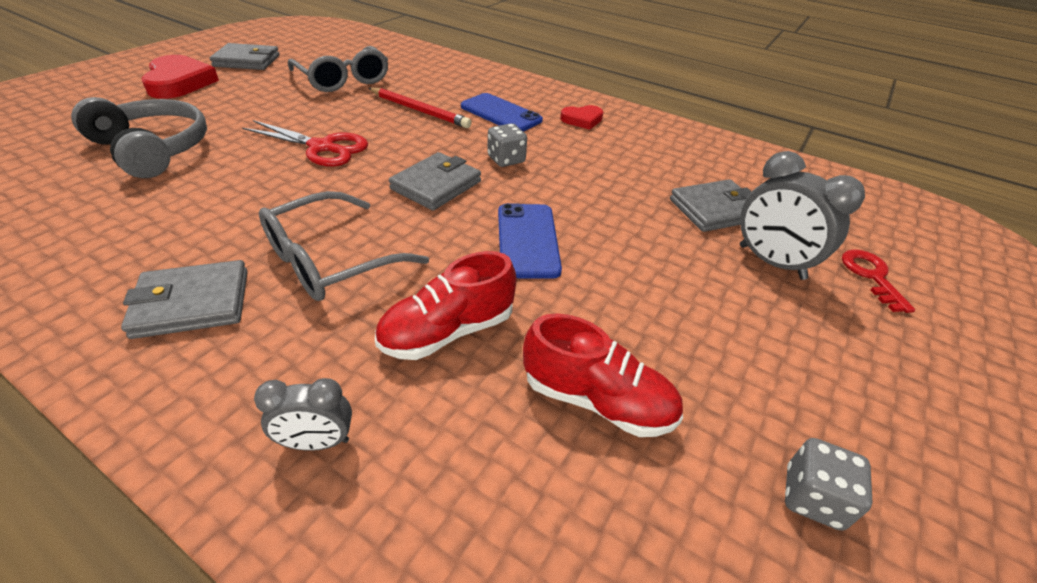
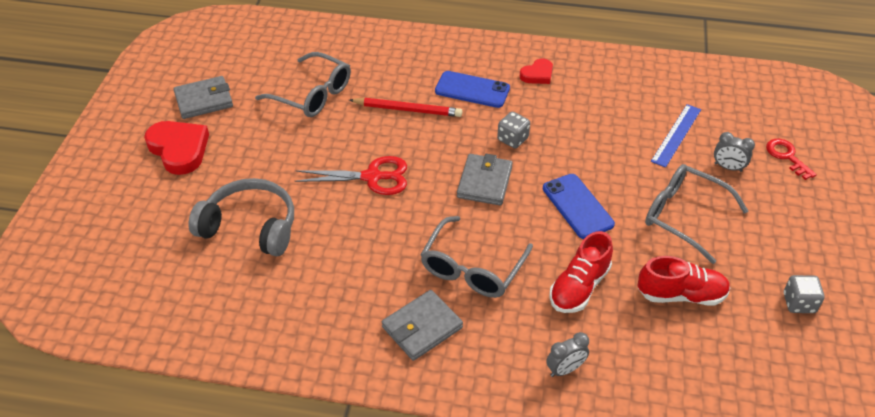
camera: 20 degrees left, 5 degrees up
grey wallet [670,179,752,232] -> blue ruler [651,104,701,168]
grey clock [740,151,865,280] -> grey clock [714,132,755,172], size x0.58
none -> grey glasses [645,164,748,264]

